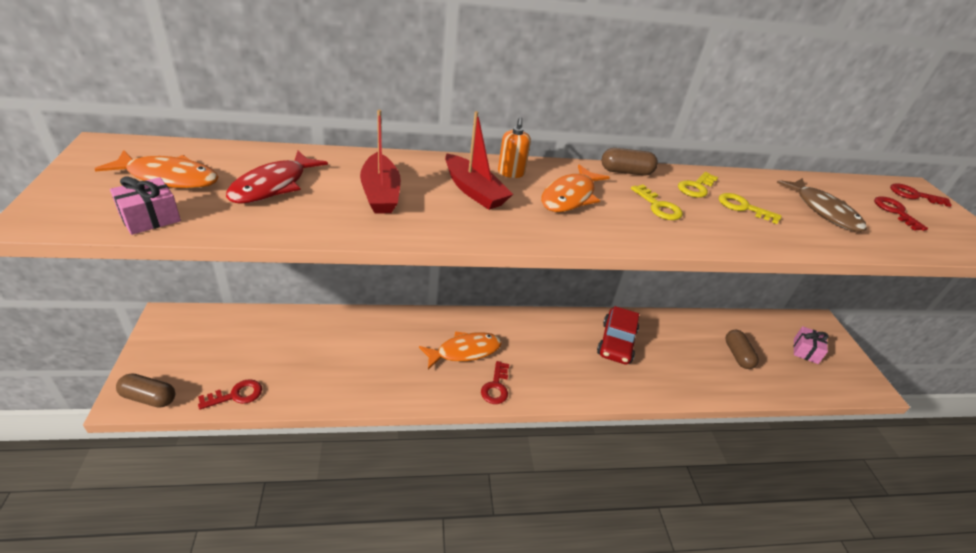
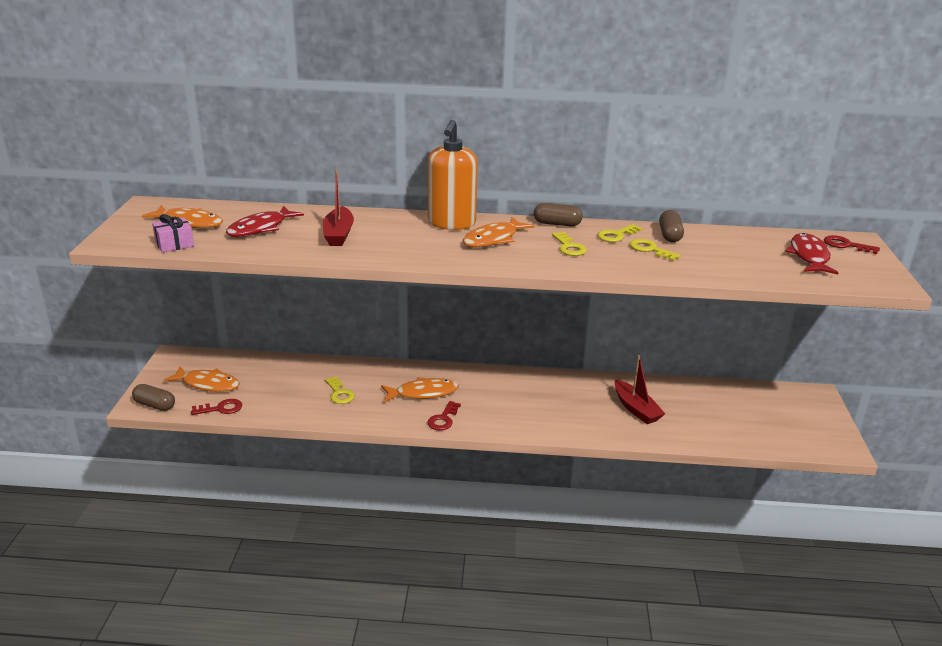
camera: 15 degrees right, 10 degrees down
red boat [445,111,513,210] -> red boat moved to [615,355,665,424]
orange soap dispenser [498,117,531,178] -> orange soap dispenser [428,120,478,230], size x2.11
red car [597,306,639,365] -> none
brown capsule [726,330,759,369] -> brown capsule moved to [659,210,684,243]
brown fish [777,178,867,232] -> none
pink gift [793,326,828,364] -> none
red key [874,196,928,231] -> red fish [785,233,839,274]
none -> orange fish [164,366,240,392]
none -> yellow key [325,376,355,404]

